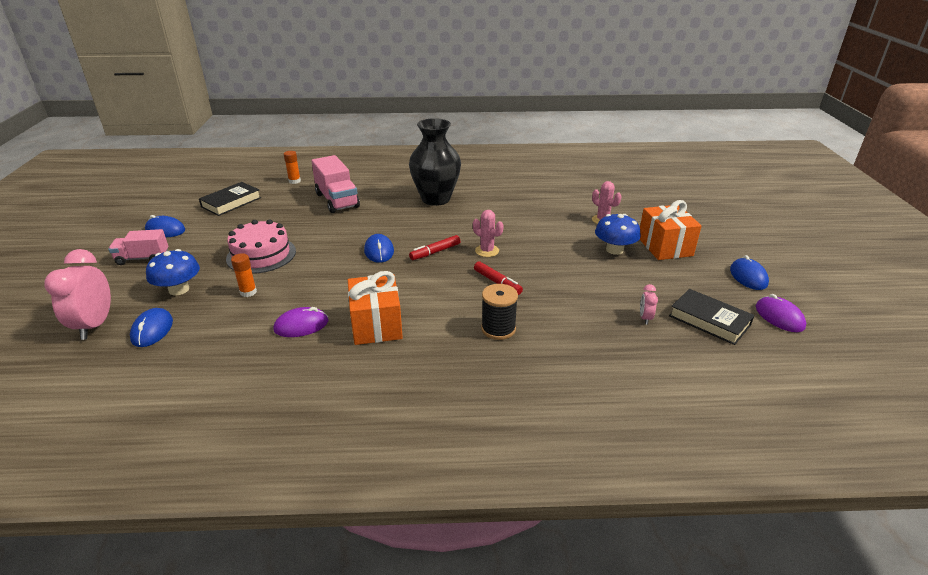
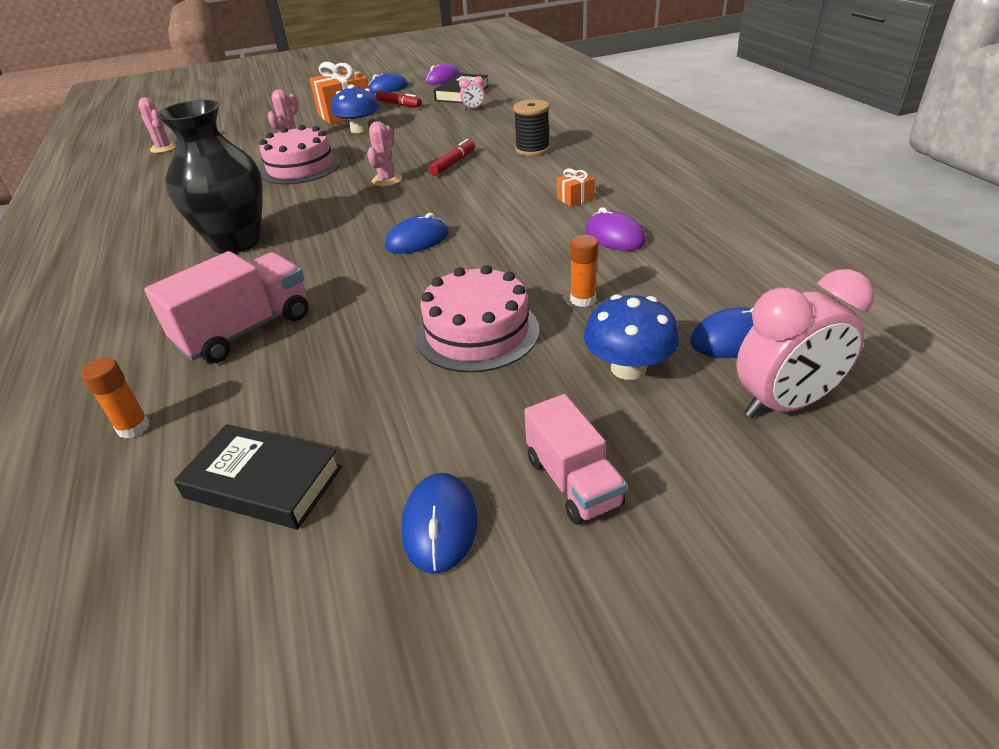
camera: 105 degrees left, 5 degrees up
orange gift [348,271,403,345] -> orange gift [557,169,595,207], size x0.45
red marker [409,235,460,260] -> red marker moved to [375,91,422,107]
none -> pink cactus [138,97,176,153]
none -> pink cake [259,125,341,185]

